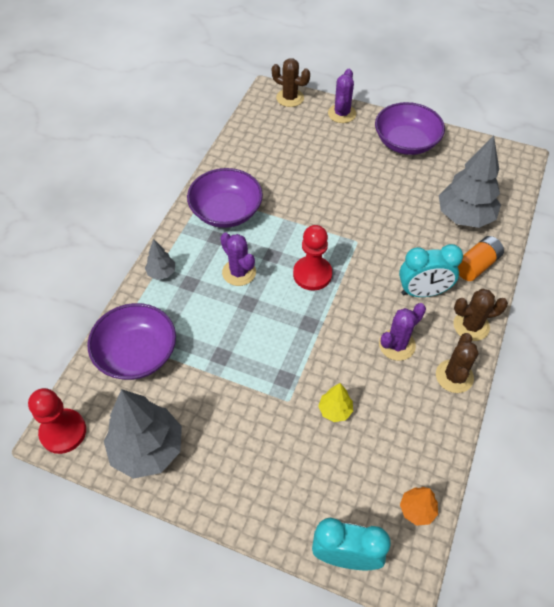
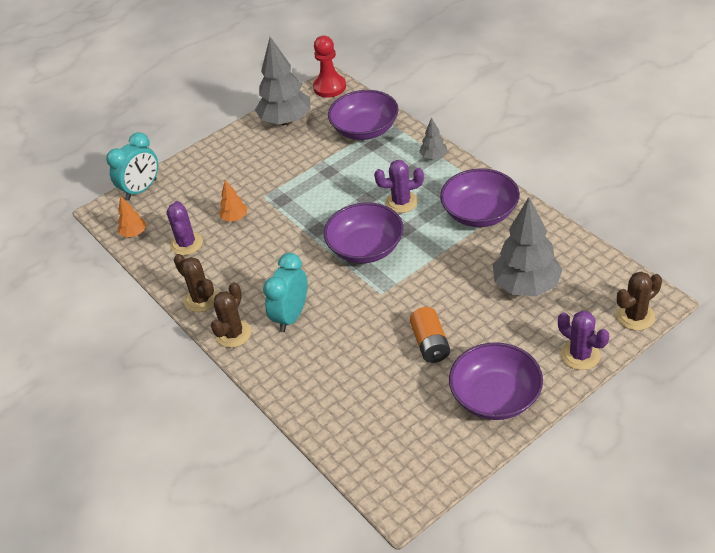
camera: 125 degrees right, 10 degrees down
red pawn [293,225,332,291] -> purple bowl [324,202,404,264]
yellow tree [318,383,353,422] -> orange tree [219,180,247,222]
purple cactus [379,303,426,361] -> purple cactus moved to [167,201,203,256]
grey tree [439,135,501,228] -> grey tree moved to [493,197,562,296]
orange battery [458,236,504,281] -> orange battery moved to [410,307,450,363]

